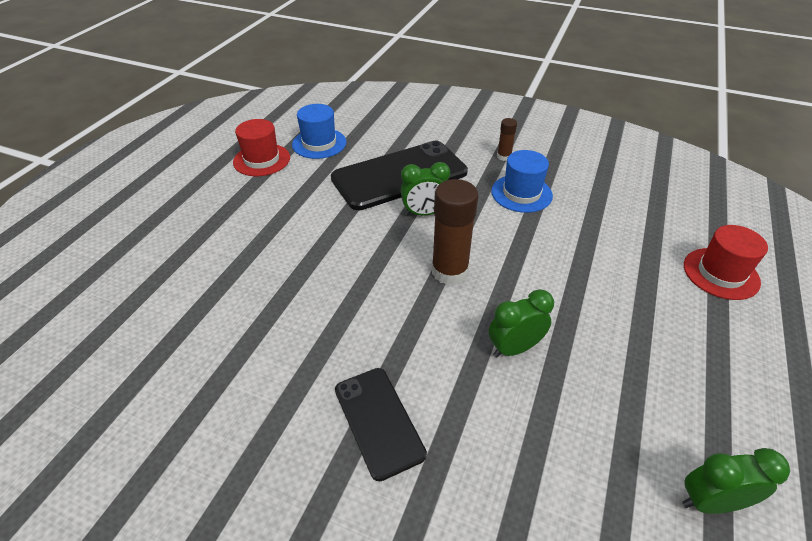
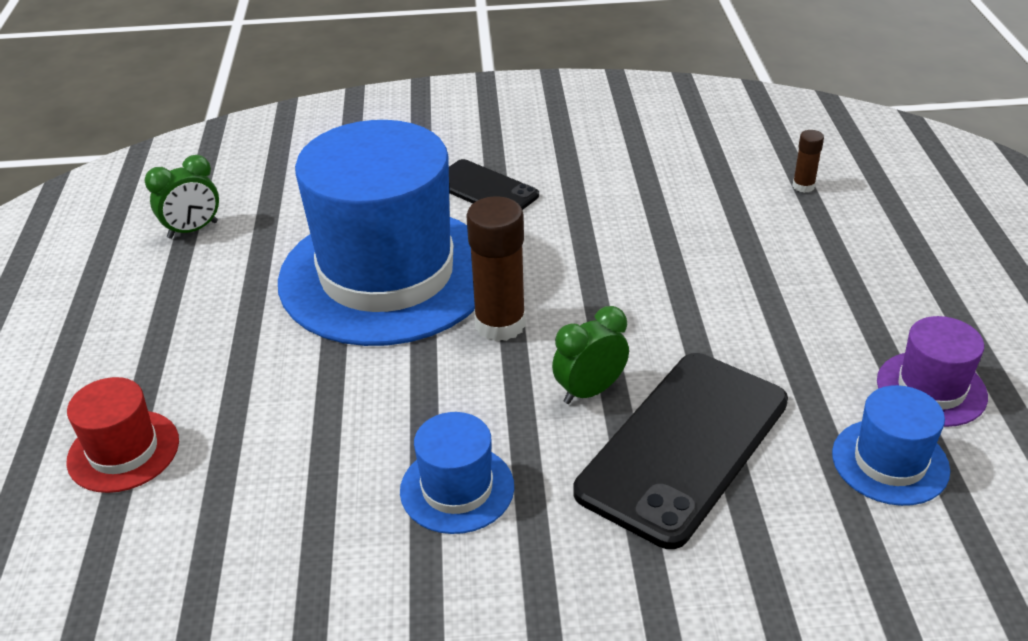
camera: 155 degrees right, 5 degrees down
red hat [233,119,290,176] -> purple hat [877,316,988,427]
green clock [489,289,554,357] -> blue hat [278,120,475,346]
brown glue stick [497,118,517,161] -> brown glue stick moved to [792,130,824,193]

